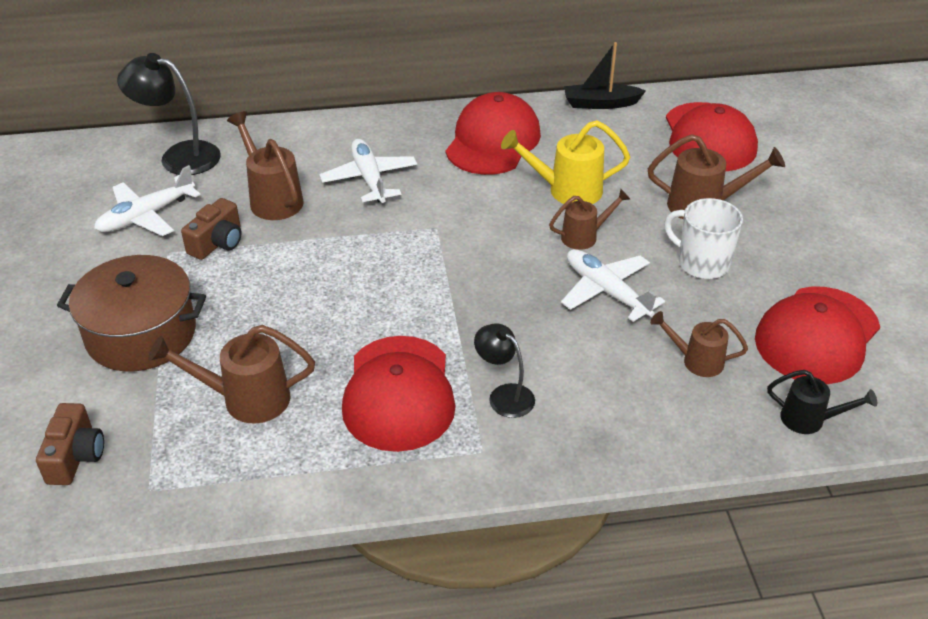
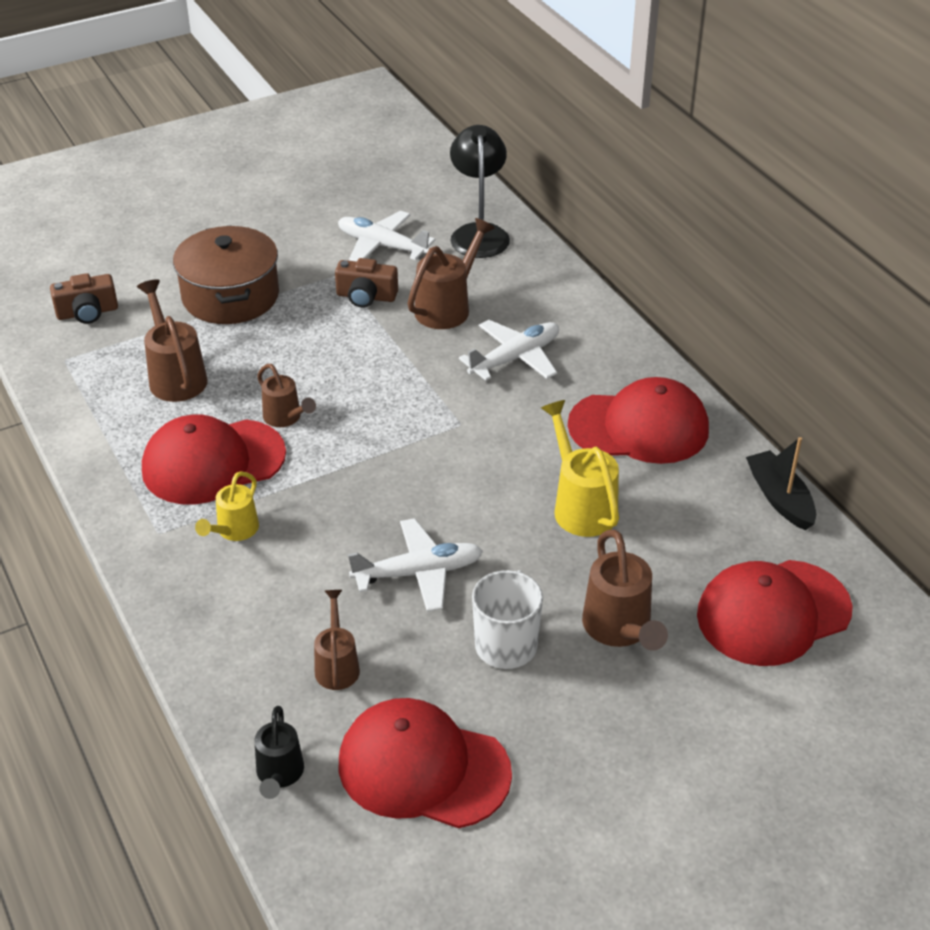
camera: 70 degrees right, 0 degrees up
black lamp [474,323,535,418] -> yellow watering can [195,471,259,541]
brown watering can [549,189,630,250] -> brown watering can moved to [257,364,316,427]
white plane [561,249,665,322] -> white plane turned 45 degrees clockwise [348,518,483,612]

